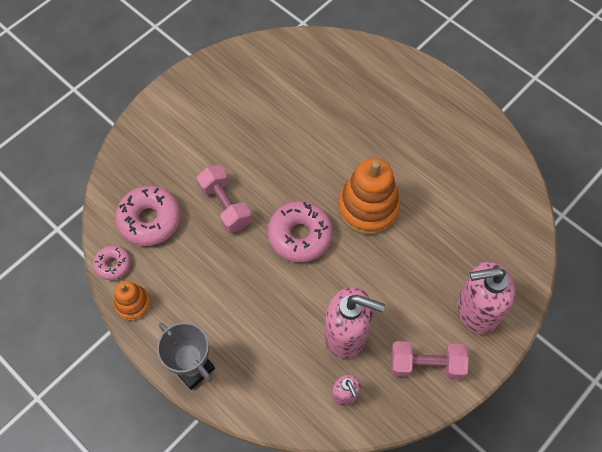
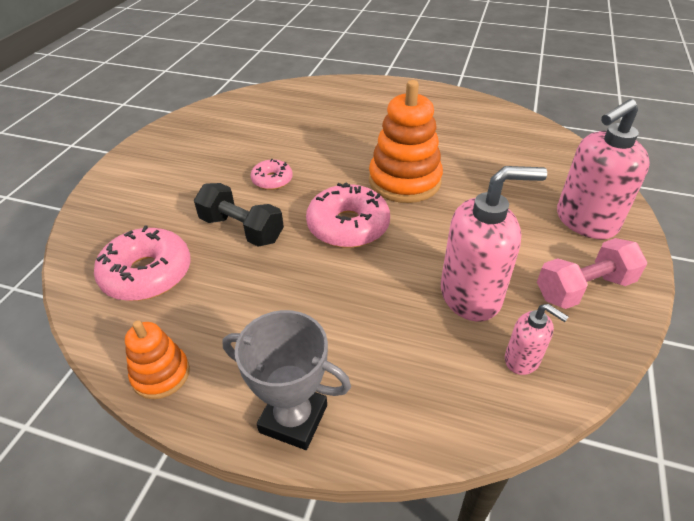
camera: 25 degrees left, 20 degrees down
pink donut [93,245,131,280] -> pink donut moved to [251,159,293,190]
pink dumbbell [197,165,252,233] -> black dumbbell [194,183,284,247]

